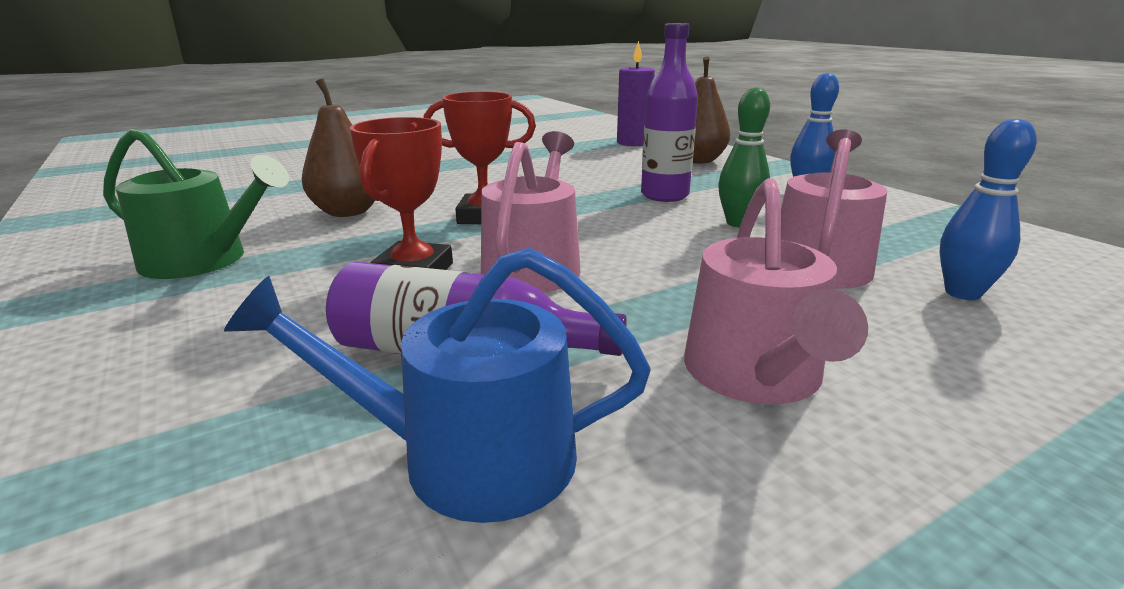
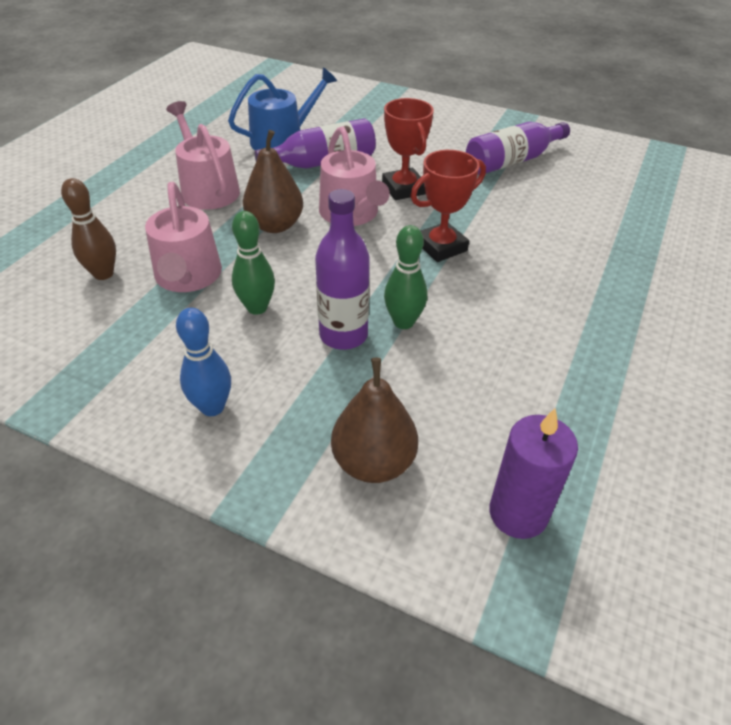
camera: 145 degrees right, 20 degrees up
green watering can [103,128,289,279] -> purple bottle [466,122,570,175]
brown pear [302,78,375,217] -> brown pear moved to [243,130,303,233]
blue bowling pin [940,119,1037,300] -> brown bowling pin [61,178,116,280]
none -> green bowling pin [384,225,427,329]

